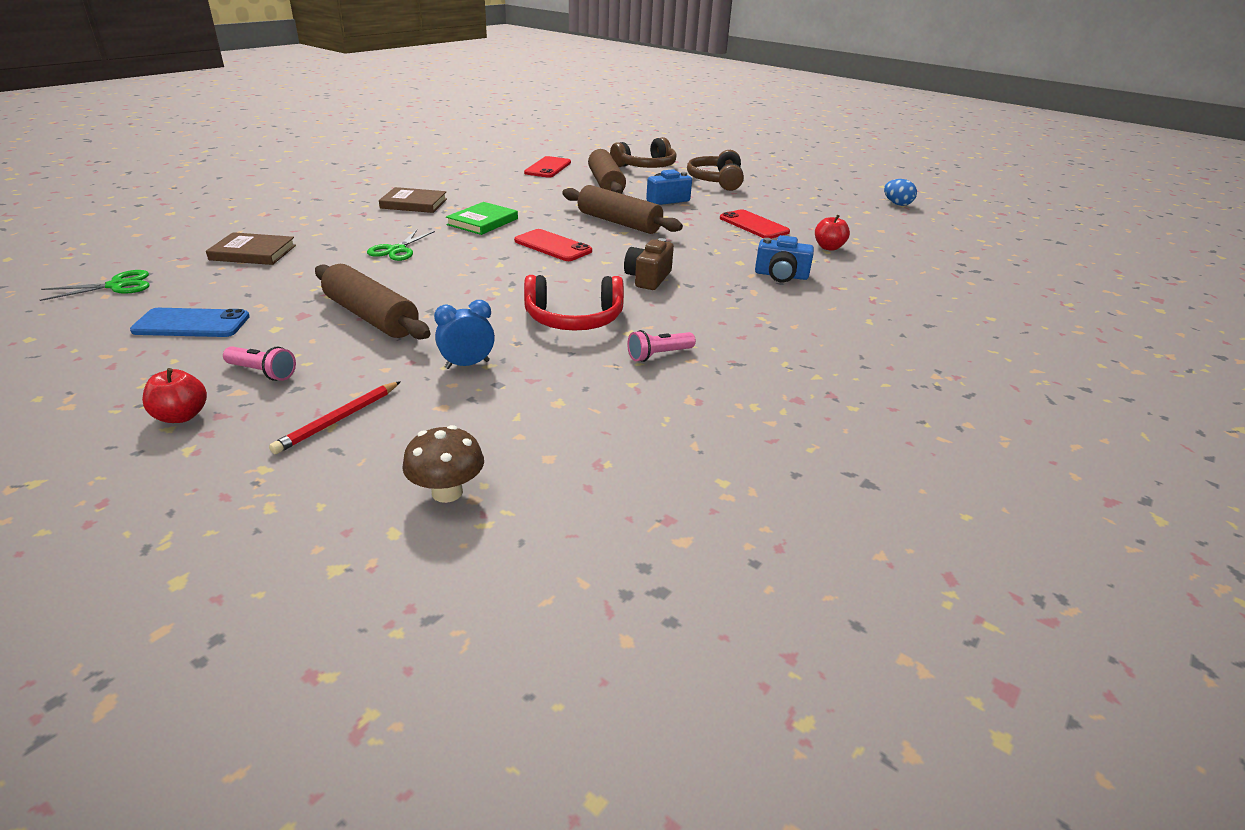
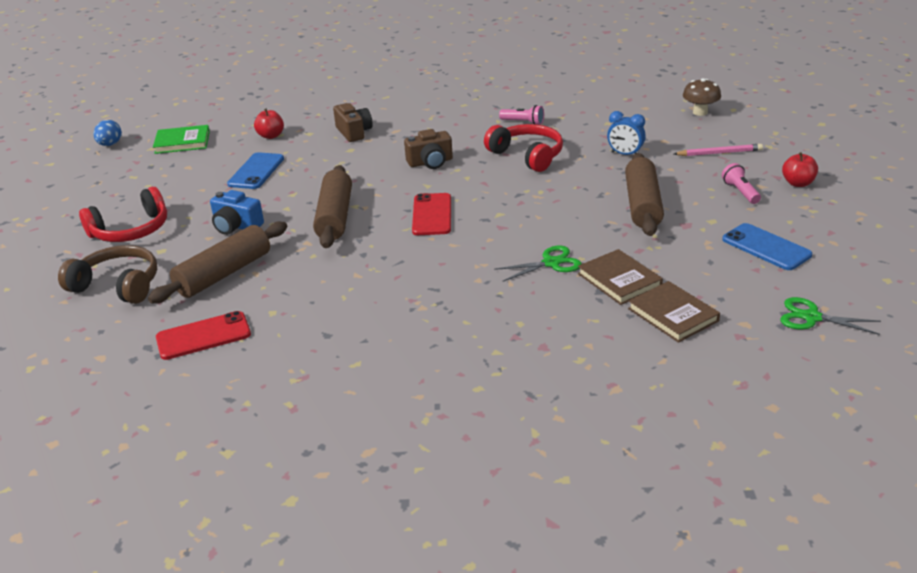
camera: 125 degrees left, 0 degrees up
red pencil [269,381,401,454] -> pink pencil [674,144,763,156]
brown book [379,187,447,213] -> brown book moved to [578,249,663,305]
green book [446,202,518,235] -> green book moved to [153,125,210,154]
brown headphones [687,150,744,191] -> red headphones [79,187,167,242]
red phone [720,209,790,239] -> blue phone [227,152,284,189]
blue camera [755,235,814,282] -> brown camera [333,103,373,142]

